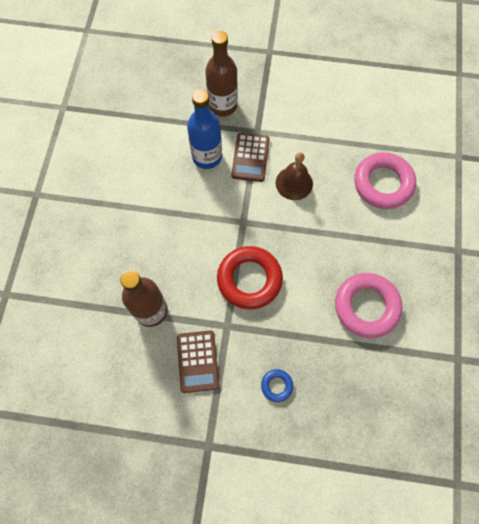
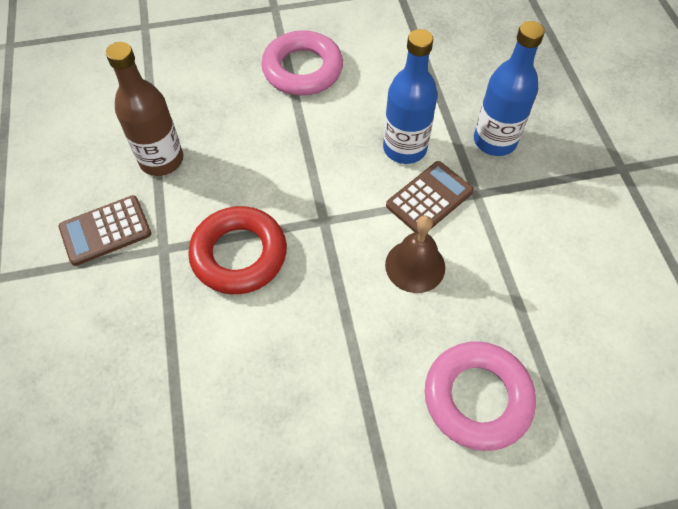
camera: 70 degrees right, 10 degrees down
brown bottle [205,31,238,117] -> blue bottle [474,21,545,156]
brown calculator [231,133,270,182] -> brown calculator turned 150 degrees clockwise [386,161,474,232]
blue ring [261,369,293,402] -> none
pink ring [335,273,403,338] -> pink ring moved to [261,30,343,96]

